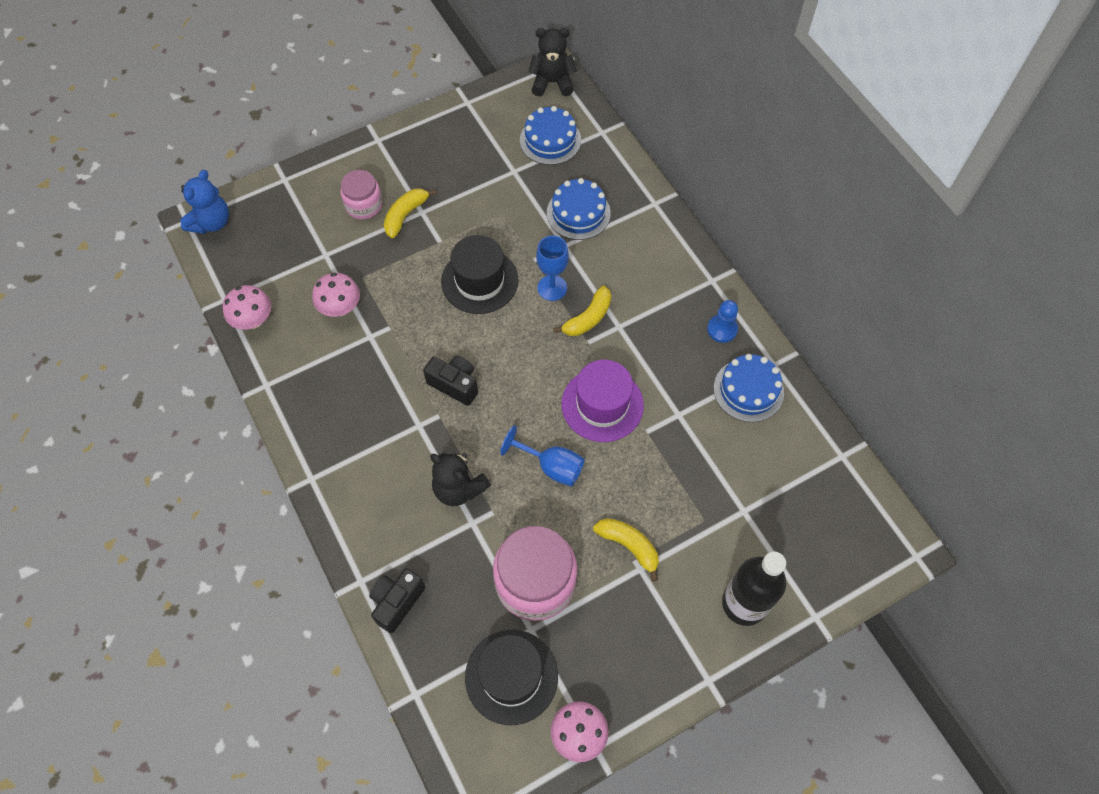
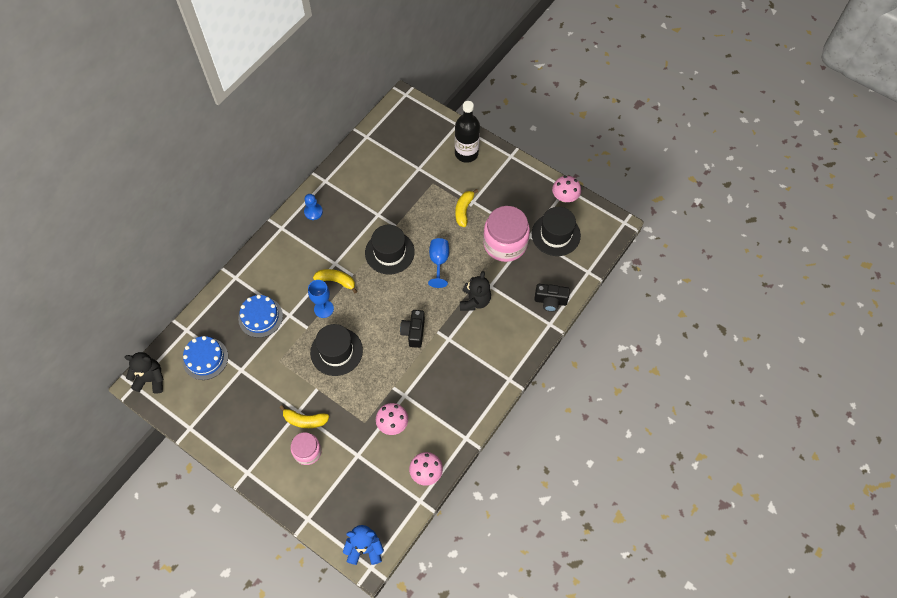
camera: 115 degrees left, 0 degrees up
black teddy bear [528,28,577,96] -> black teddy bear turned 120 degrees clockwise [125,352,164,394]
purple hat [562,360,644,442] -> black hat [365,225,415,274]
blue cake [714,354,784,422] -> none

